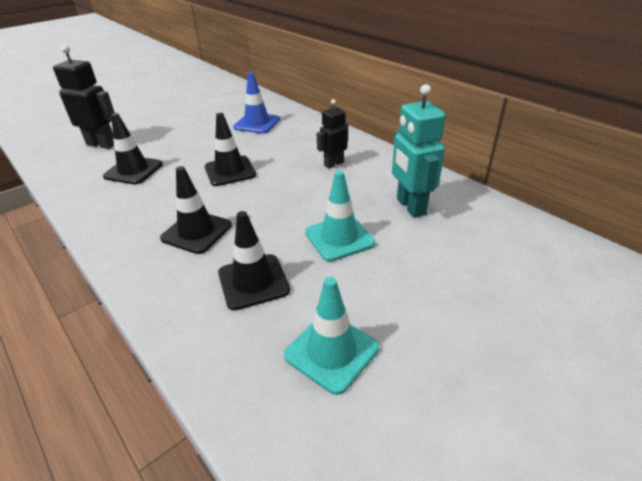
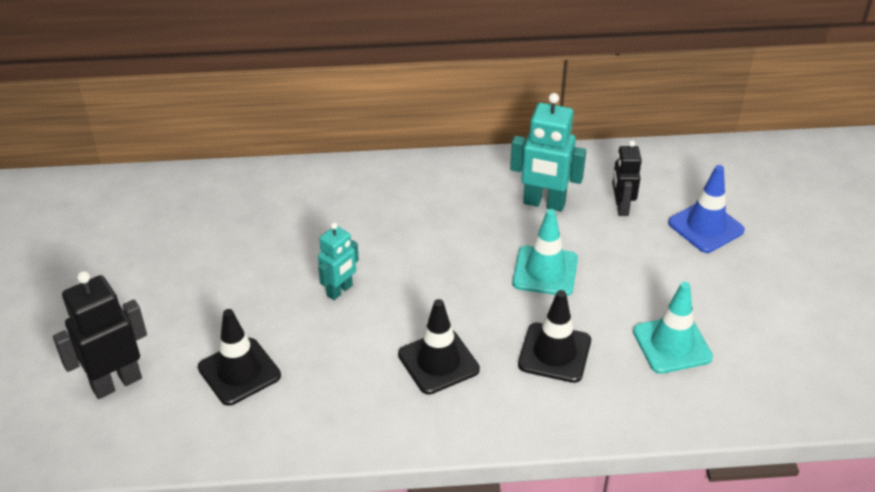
camera: 55 degrees left, 5 degrees up
black traffic cone [204,113,256,186] -> turquoise robot [318,223,359,300]
blue traffic cone [233,72,280,134] -> blue traffic cone moved to [668,165,745,253]
black robot [317,99,348,169] -> black robot moved to [612,140,642,216]

